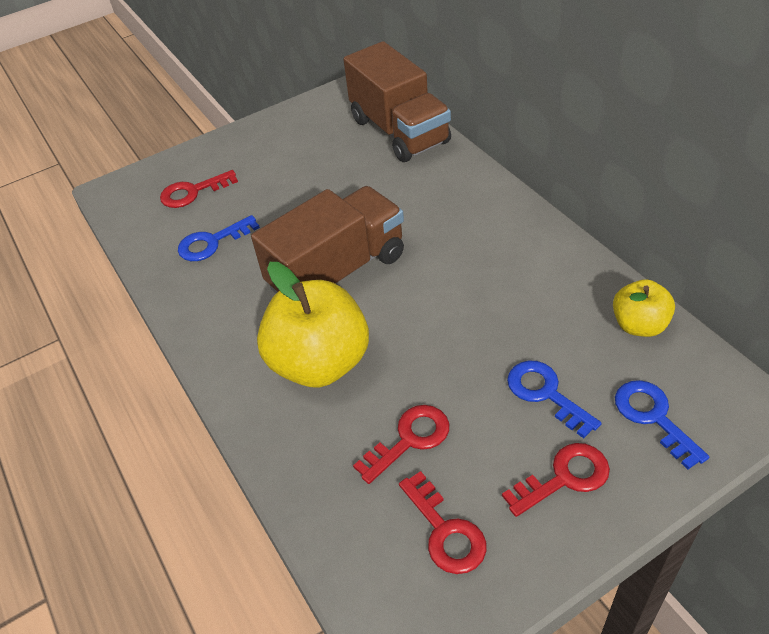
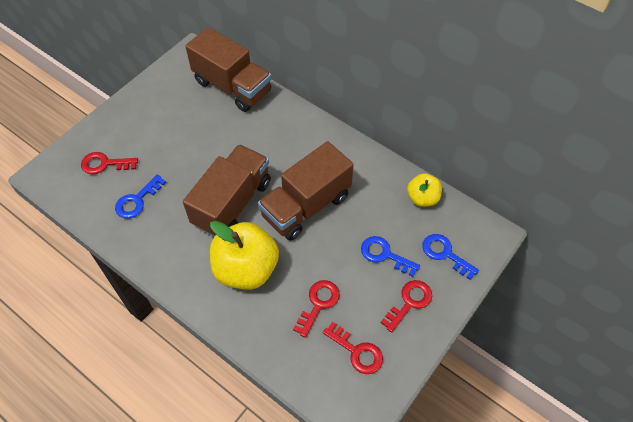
camera: 25 degrees left, 10 degrees up
red key [160,170,238,208] -> red key turned 45 degrees clockwise [81,152,138,174]
none -> brown truck [258,141,354,241]

